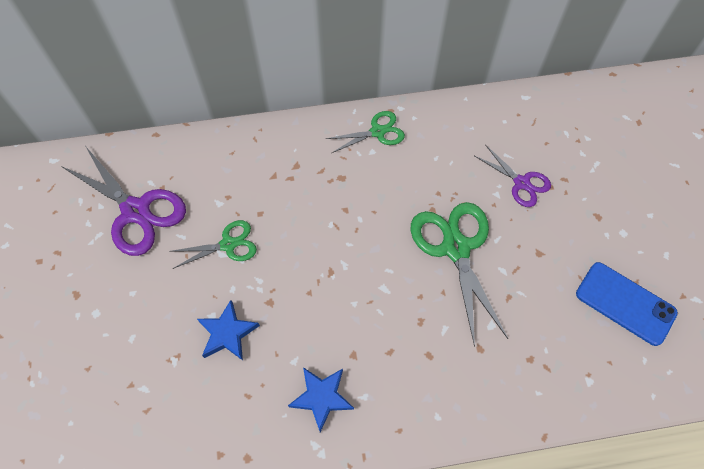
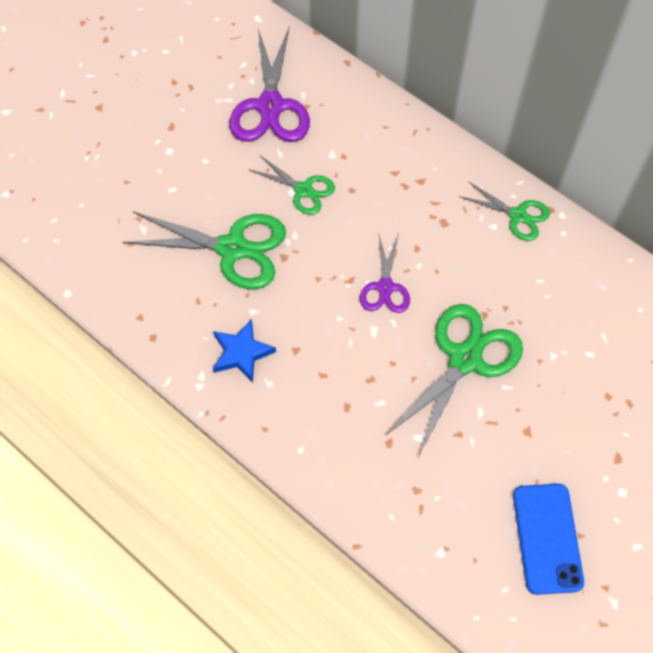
camera: 50 degrees right, 0 degrees up
blue star [197,300,260,360] -> green scissors [123,211,286,289]
purple scissors [475,144,551,207] -> purple scissors moved to [360,233,410,313]

